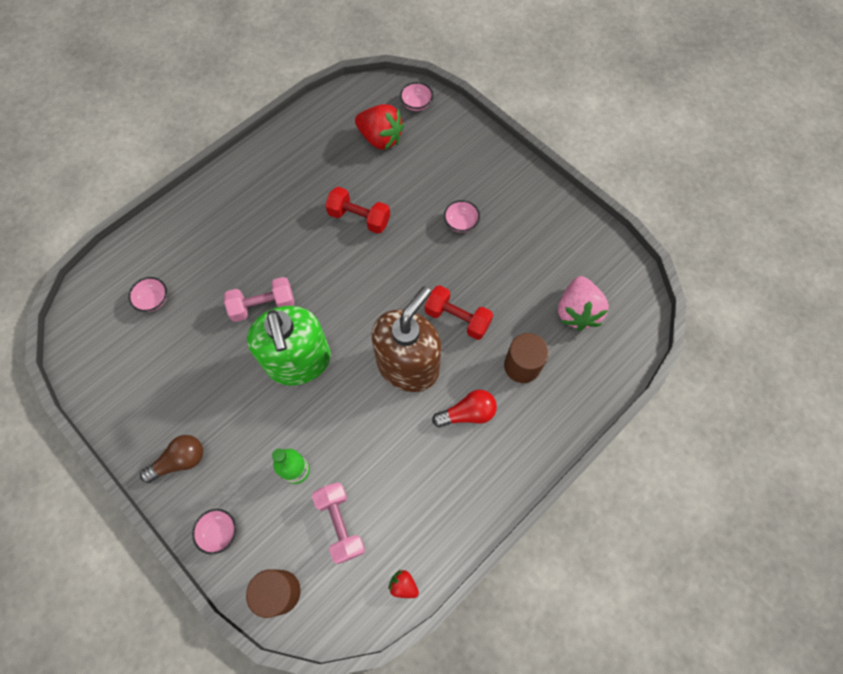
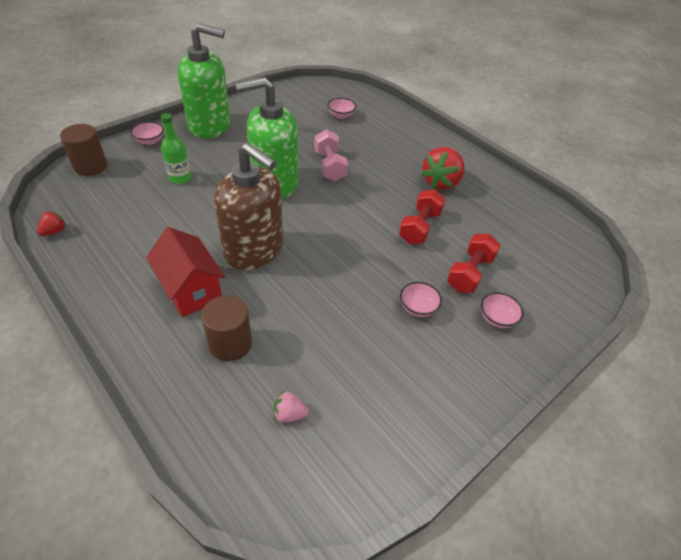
camera: 90 degrees right, 20 degrees down
brown light bulb [140,435,203,483] -> green soap dispenser [178,23,231,138]
pink dumbbell [312,482,365,564] -> none
red strawberry [355,104,404,150] -> red strawberry moved to [421,147,465,190]
pink bowl [400,82,433,111] -> pink bowl moved to [481,292,524,328]
red dumbbell [425,285,493,340] -> red dumbbell moved to [447,234,501,293]
red light bulb [432,390,497,427] -> red house [146,227,225,317]
pink strawberry [558,276,609,331] -> pink strawberry [274,391,309,423], size x0.47

